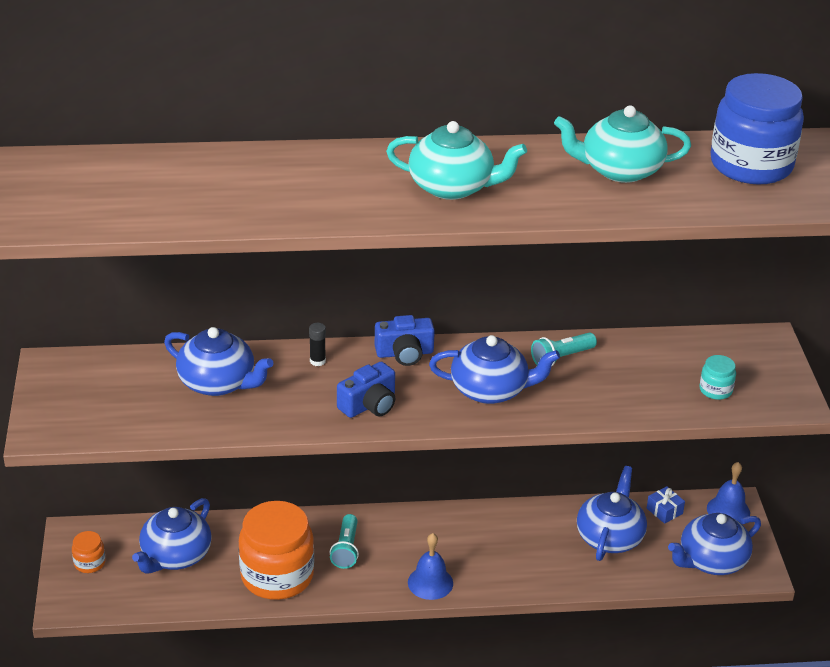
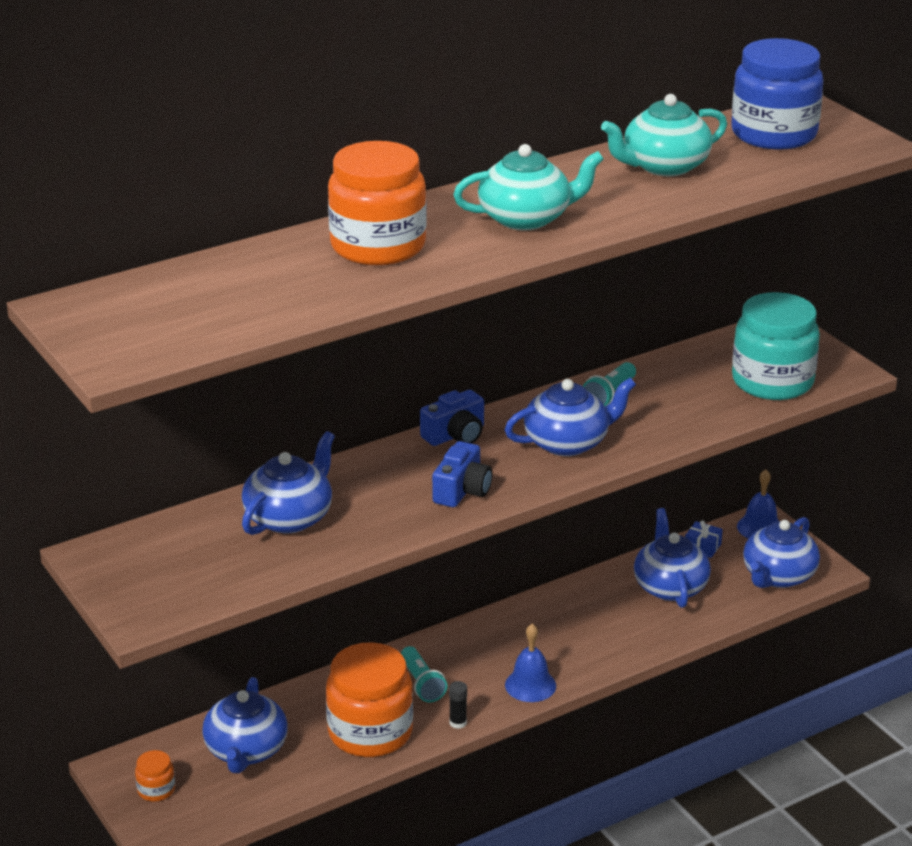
camera: 25 degrees left, 5 degrees down
blue teapot [164,327,273,396] -> blue teapot turned 60 degrees counterclockwise [242,431,335,535]
black glue stick [309,323,326,366] -> black glue stick moved to [449,681,467,729]
turquoise jar [699,355,736,400] -> turquoise jar [732,292,820,400], size x2.32
none -> orange jar [328,141,427,265]

